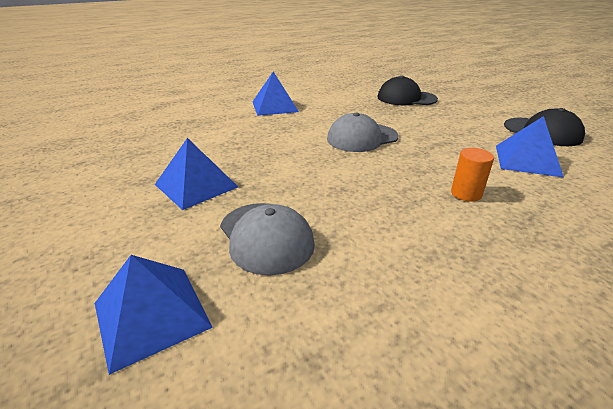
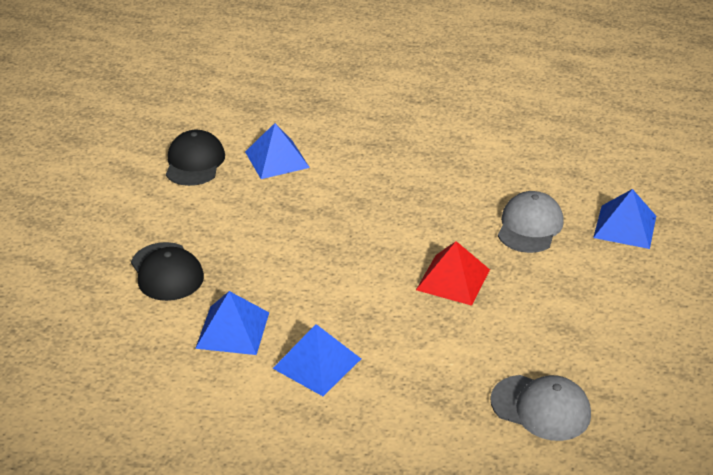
camera: 130 degrees left, 5 degrees up
blue pyramid [155,138,238,210] -> blue pyramid moved to [195,291,269,355]
grey cap [327,112,399,152] -> grey cap moved to [490,375,591,441]
orange cylinder [451,148,494,202] -> none
none -> red pyramid [416,241,490,306]

